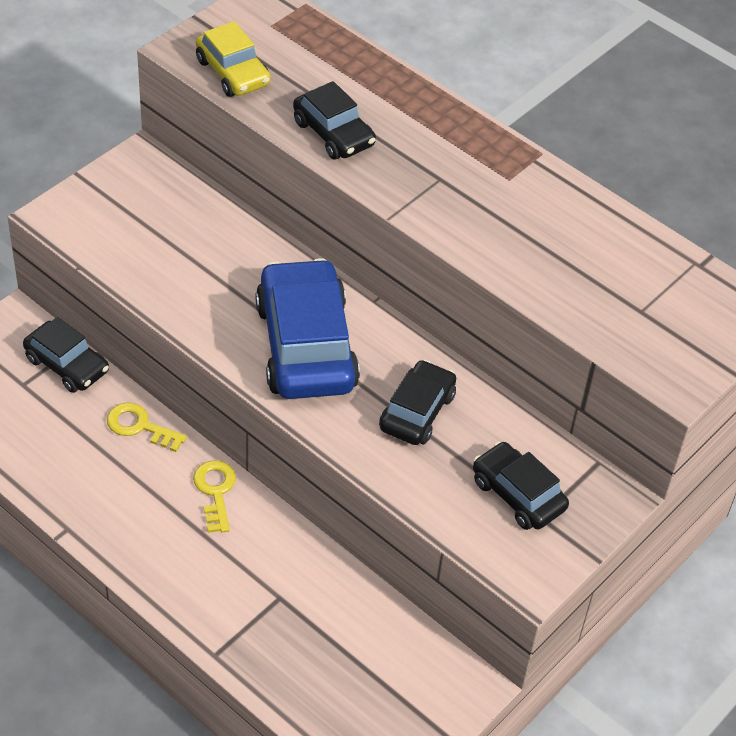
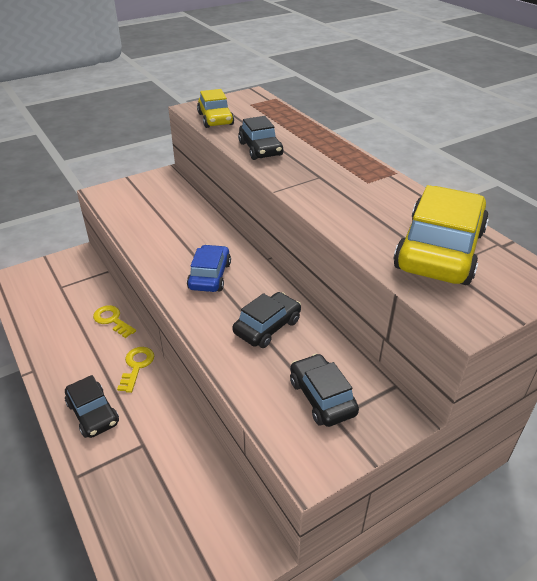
camera: 20 degrees right, 10 degrees down
black car [23,317,109,393] -> black car moved to [65,375,119,438]
blue car [256,258,360,399] -> blue car [187,245,231,292], size x0.57
none -> yellow car [393,185,489,285]

